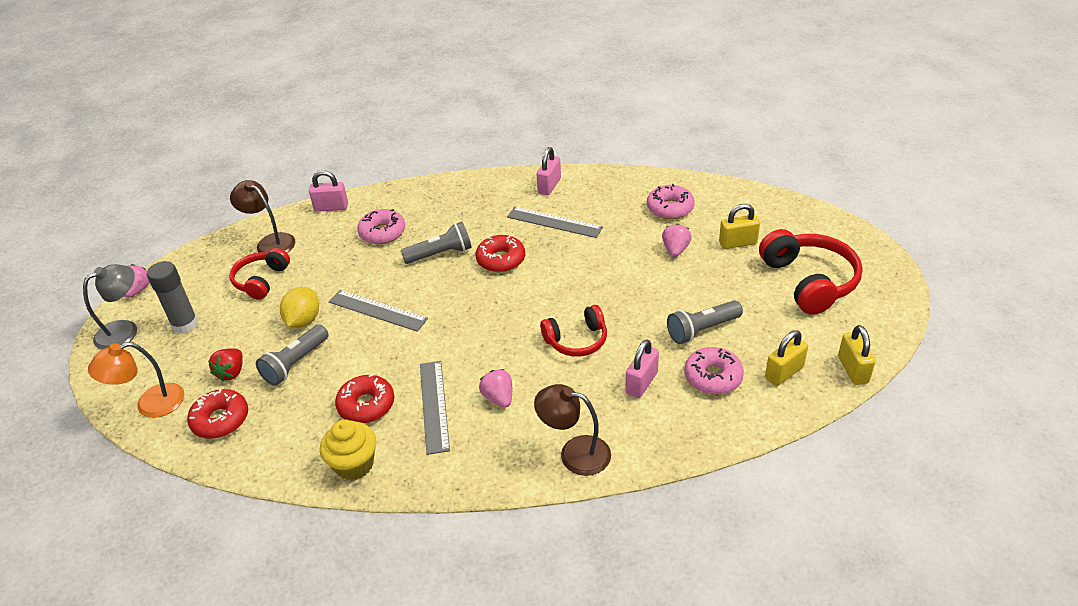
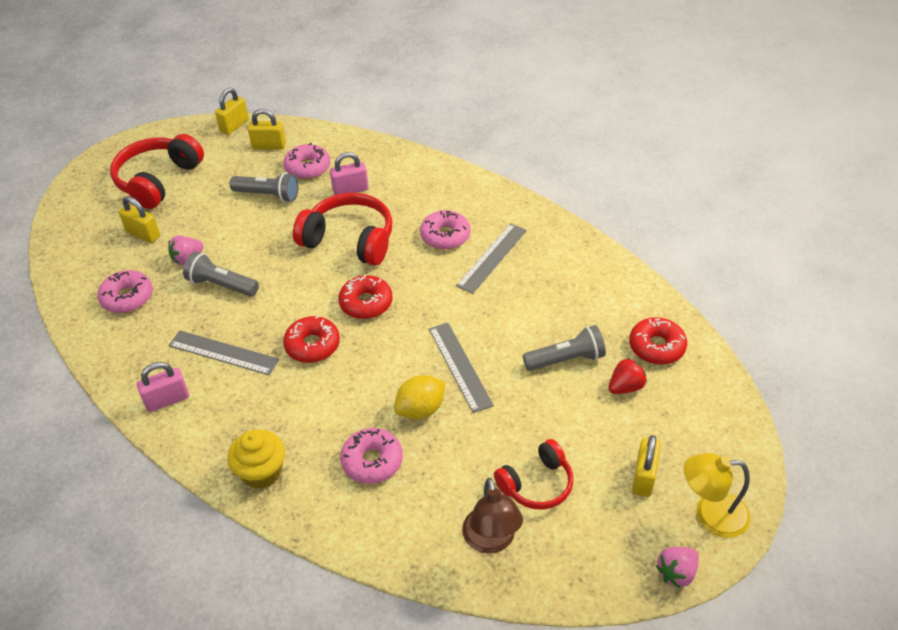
camera: 140 degrees left, 5 degrees up
grey lamp [83,264,137,350] -> yellow lamp [684,453,750,538]
orange lamp [88,342,184,418] -> none
grey glue stick [147,261,198,334] -> yellow padlock [632,435,661,497]
yellow lemon [280,287,319,328] -> yellow lemon moved to [394,375,446,420]
pink padlock [309,170,348,212] -> none
yellow cupcake [320,420,377,481] -> yellow cupcake moved to [228,430,285,489]
red donut [335,374,394,423] -> red donut moved to [338,275,393,319]
grey flashlight [401,222,472,264] -> grey flashlight moved to [183,252,259,297]
pink strawberry [479,369,512,408] -> pink donut [420,210,471,250]
grey ruler [507,207,603,238] -> grey ruler turned 45 degrees counterclockwise [169,330,279,375]
brown lamp [534,384,611,476] -> none
red headphones [540,305,607,357] -> red headphones [293,193,392,266], size x1.59

